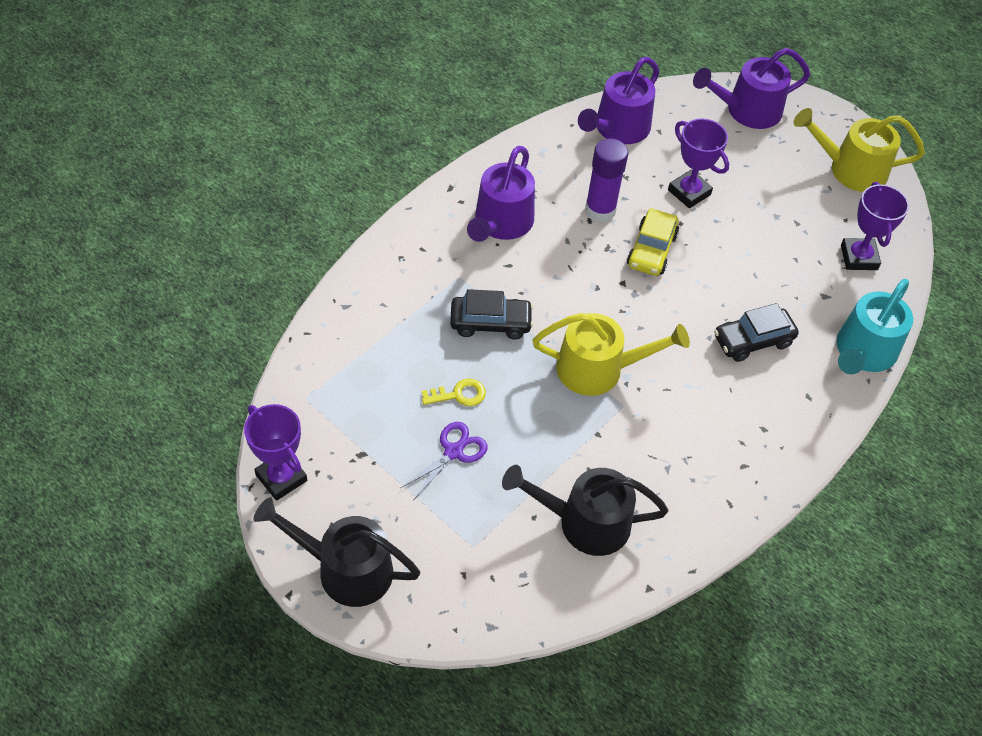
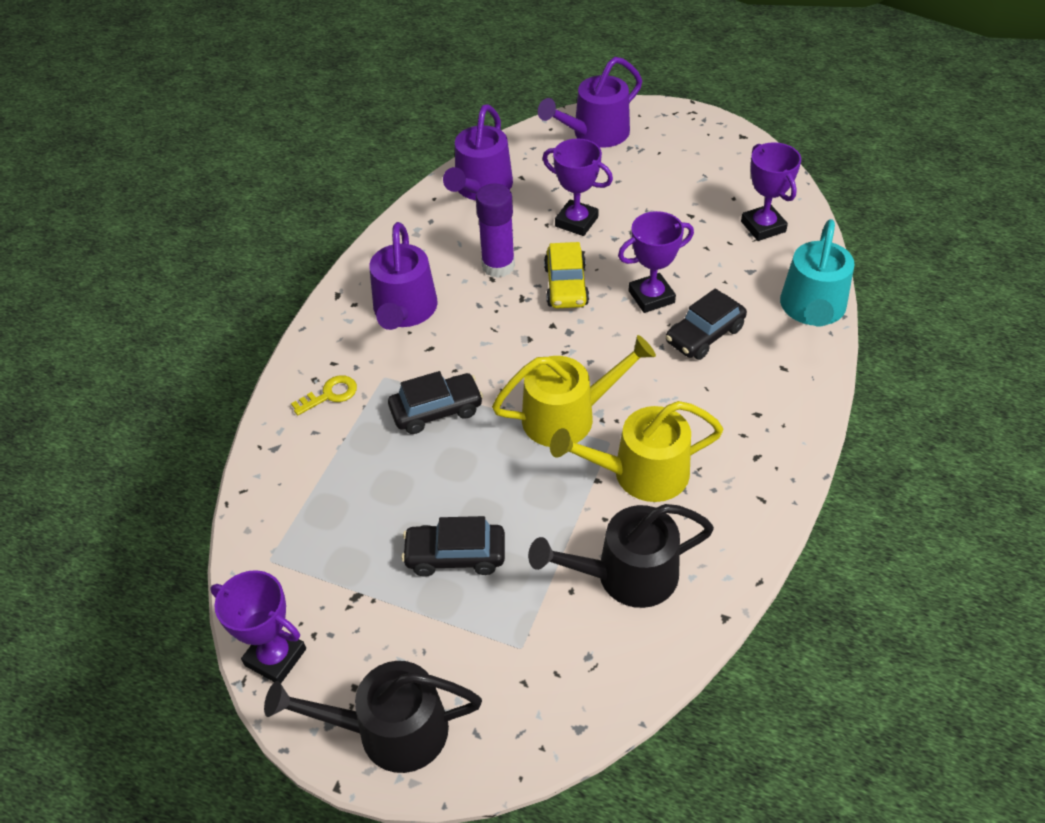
camera: 15 degrees left, 5 degrees down
purple scissors [401,422,487,499] -> black car [401,516,505,577]
yellow key [422,378,486,406] -> yellow key moved to [291,375,357,415]
yellow watering can [794,108,925,192] -> yellow watering can moved to [550,401,723,502]
none -> purple trophy [618,211,694,313]

